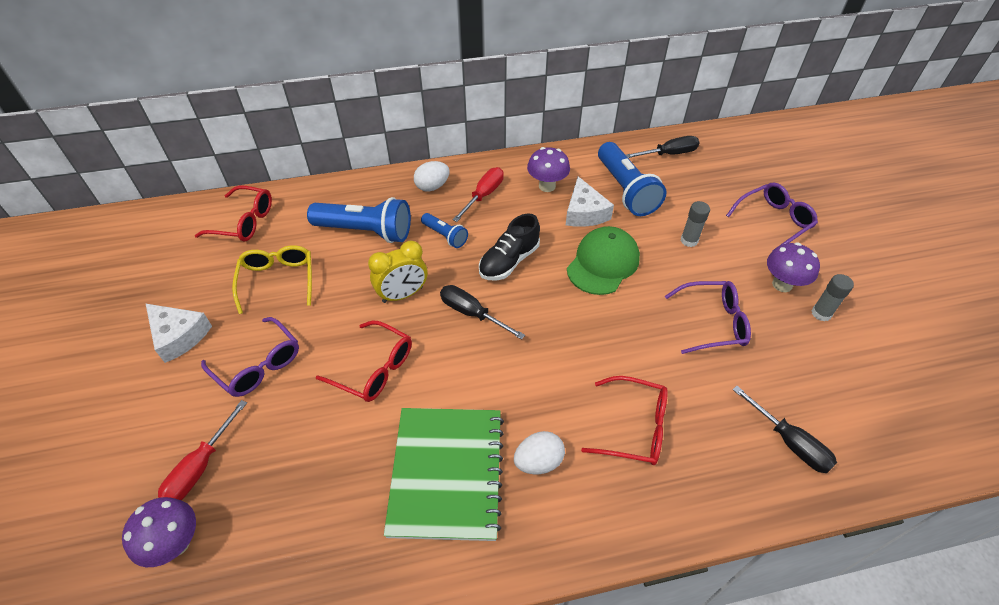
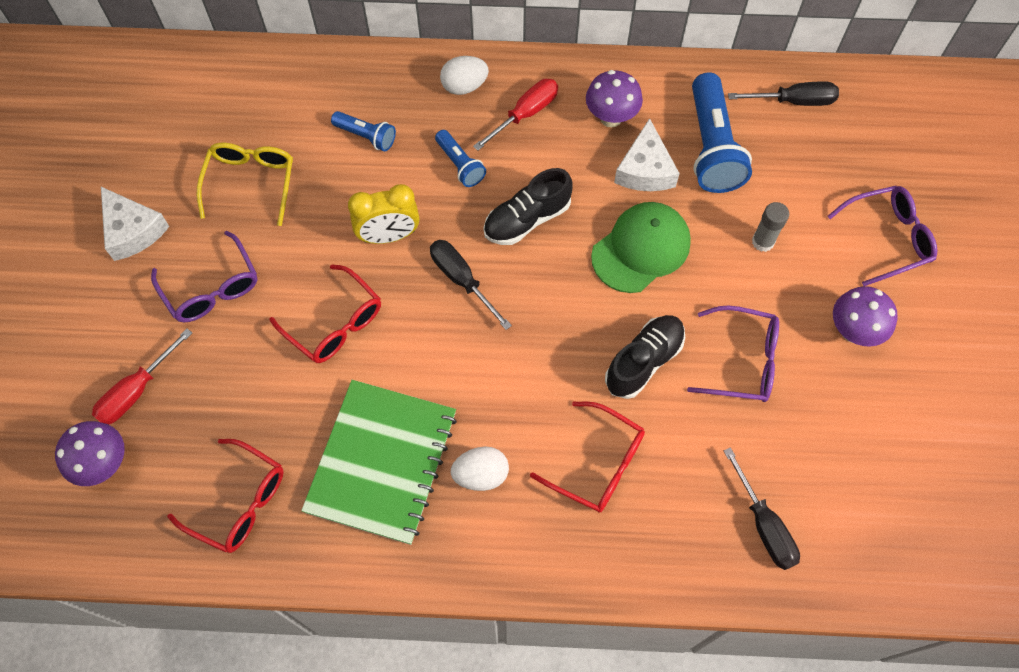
camera: 15 degrees right, 15 degrees up
red glasses [195,185,272,242] -> red glasses moved to [167,439,283,553]
blue flashlight [307,197,411,243] -> blue flashlight [331,111,396,151], size x0.52
grey glue stick [811,274,854,321] -> none
none -> black shoe [605,315,685,399]

